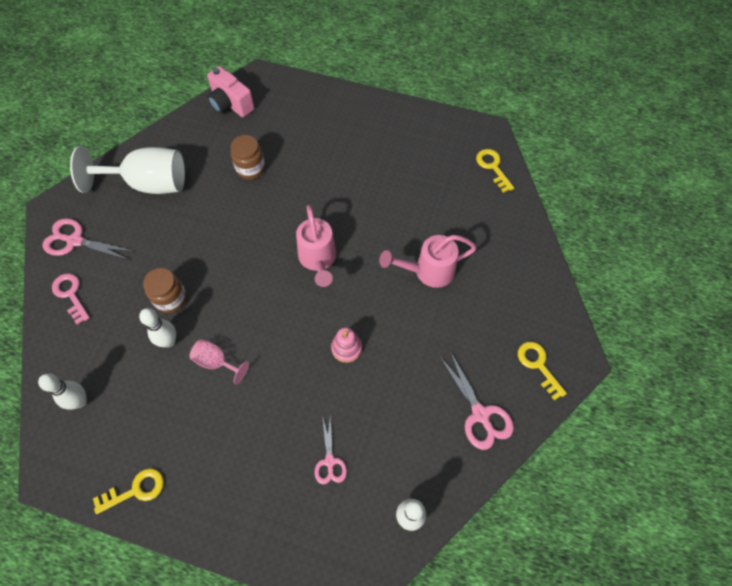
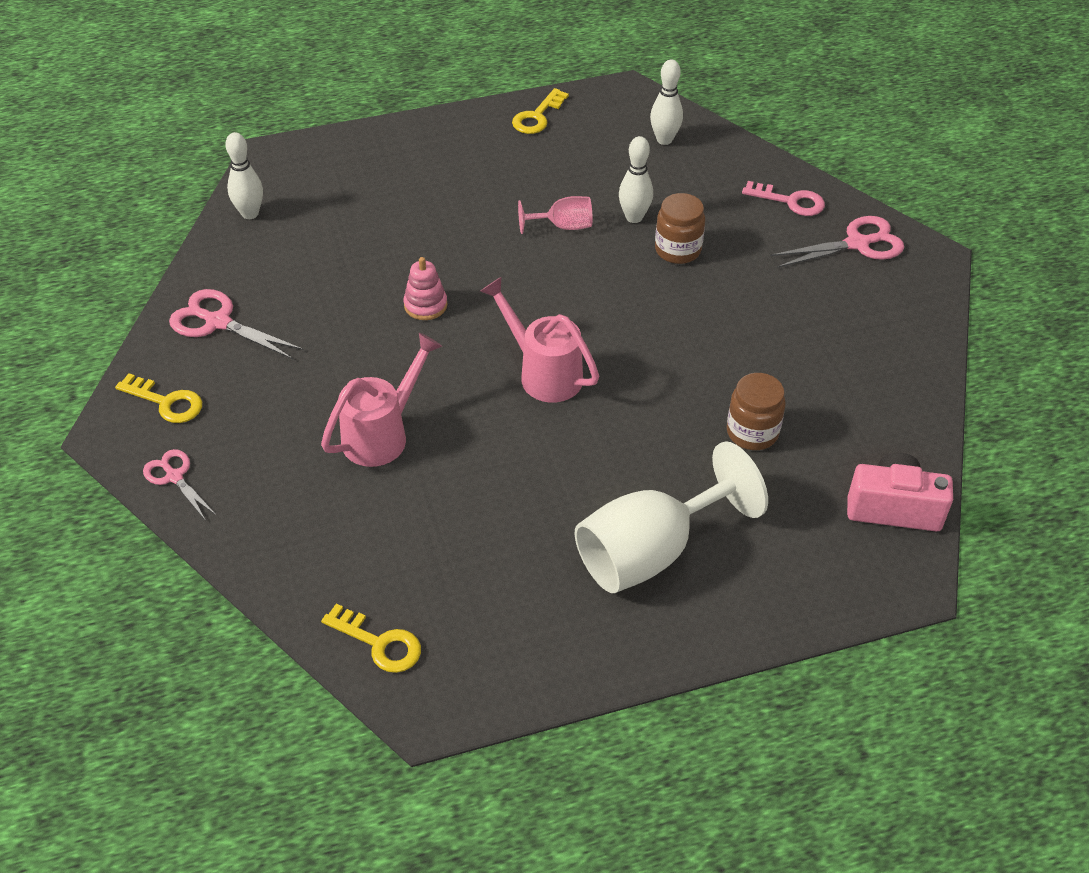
camera: 145 degrees right, 15 degrees down
white goblet [70,146,185,194] -> white goblet moved to [575,441,768,593]
pink scissors [314,417,347,484] -> pink scissors moved to [143,449,216,521]

